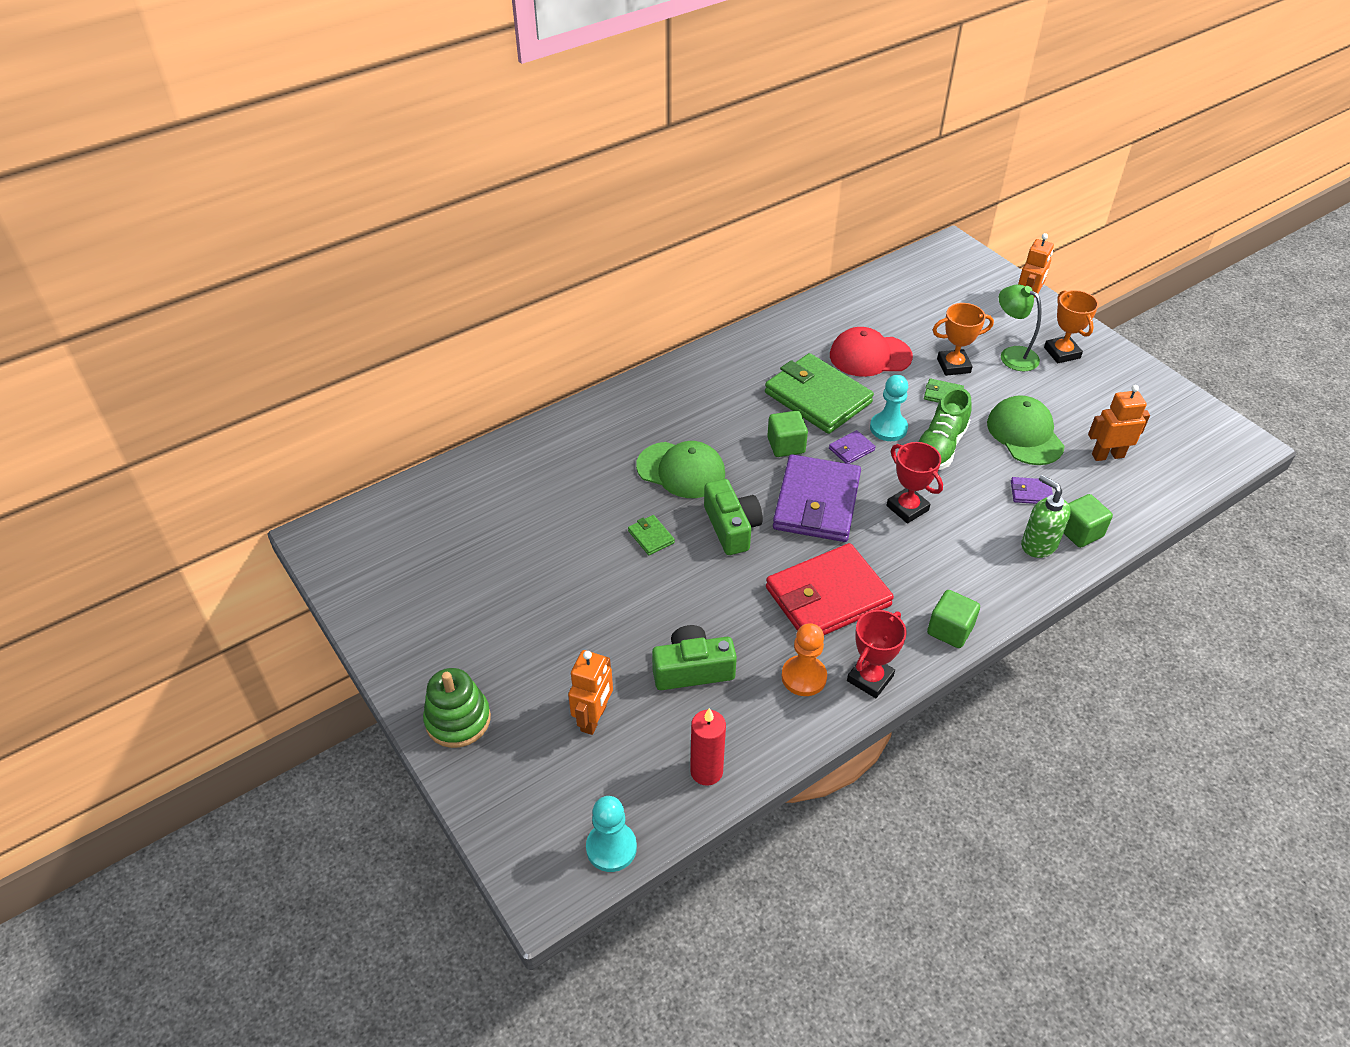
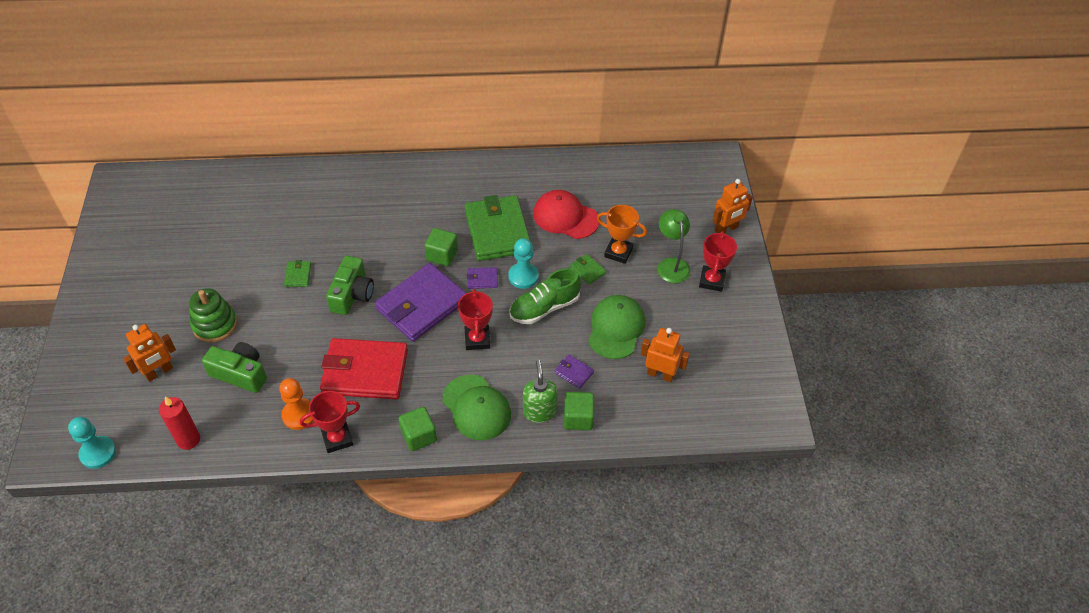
camera: 30 degrees right, 5 degrees up
green stacking toy [423,668,491,748] -> green stacking toy moved to [189,288,237,343]
green cap [636,441,725,498] -> green cap moved to [442,374,511,440]
orange trophy [1044,290,1098,363] -> red trophy [699,231,737,292]

